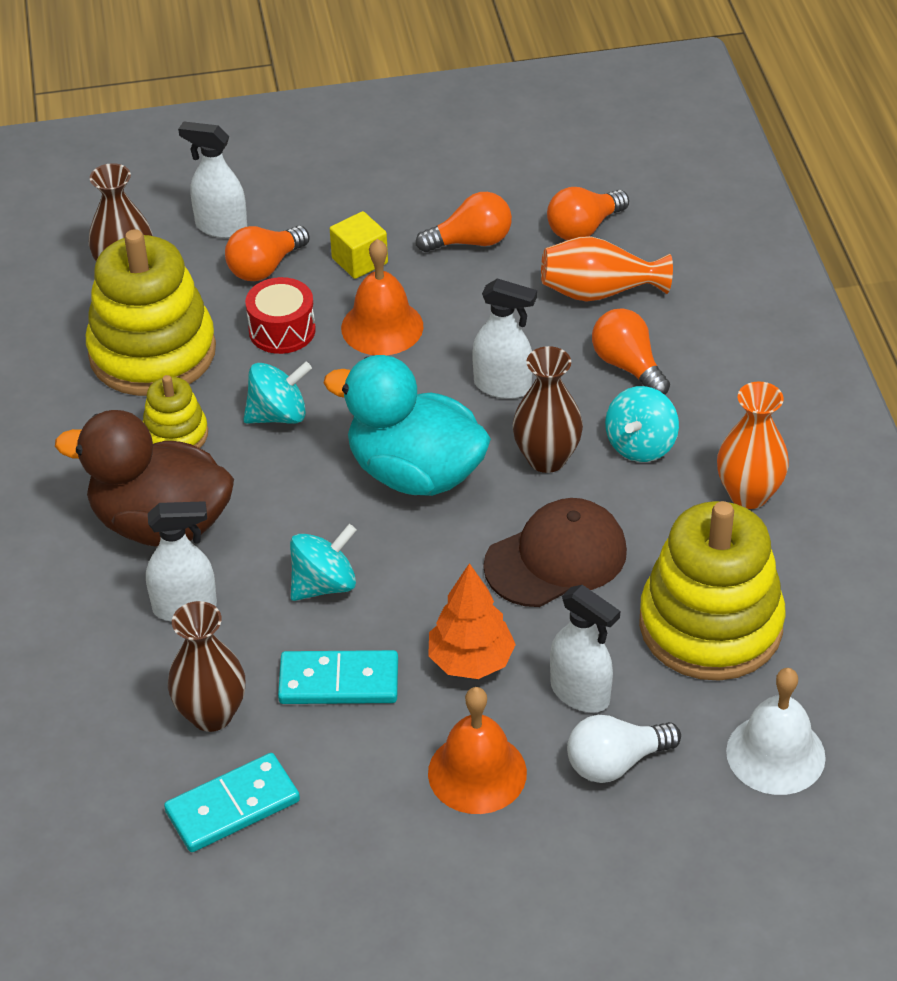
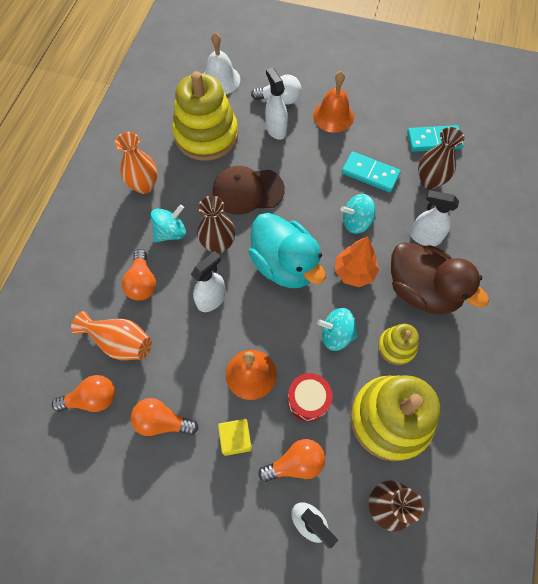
camera: 155 degrees left, 20 degrees up
orange tree [428,563,516,679] -> orange tree moved to [335,236,379,287]
white spray bottle [472,278,537,399] -> white spray bottle turned 90 degrees clockwise [191,251,226,312]

